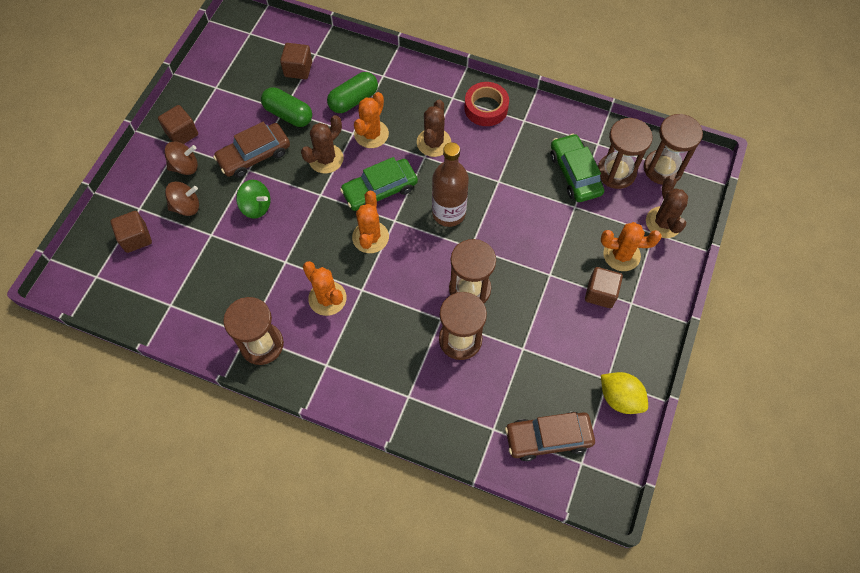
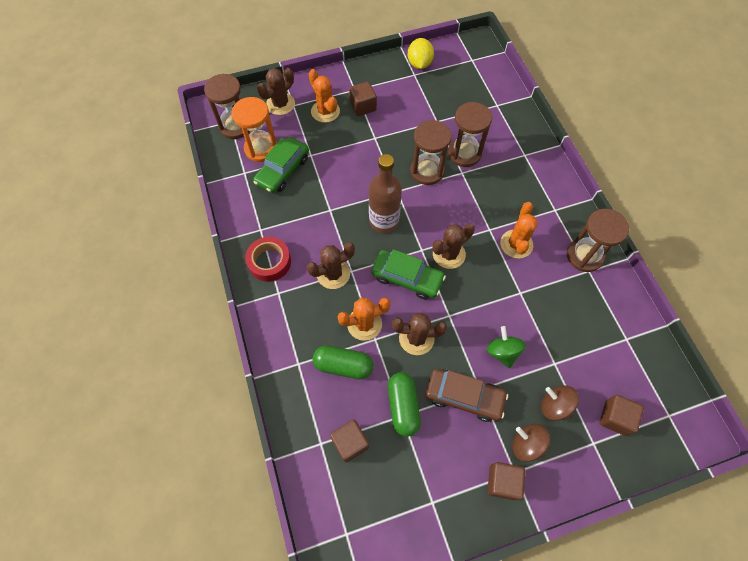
camera: 130 degrees left, 0 degrees up
orange cactus [352,191,389,253] -> brown cactus [432,223,475,269]
brown car [505,412,595,461] -> none
brown hourglass [598,118,653,189] -> orange hourglass [232,97,277,162]

